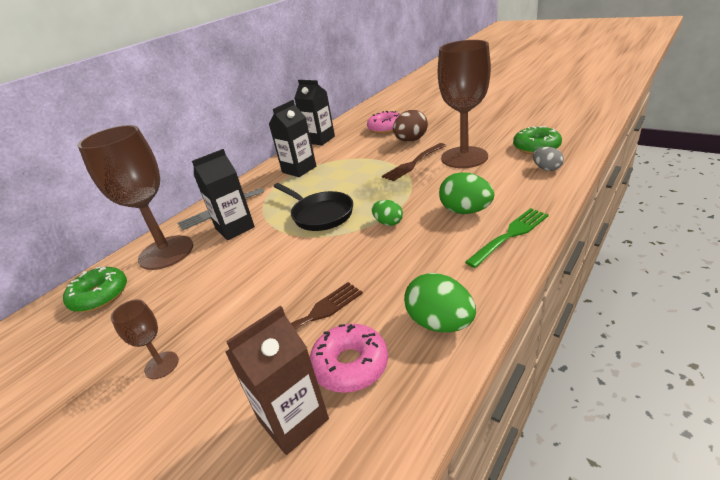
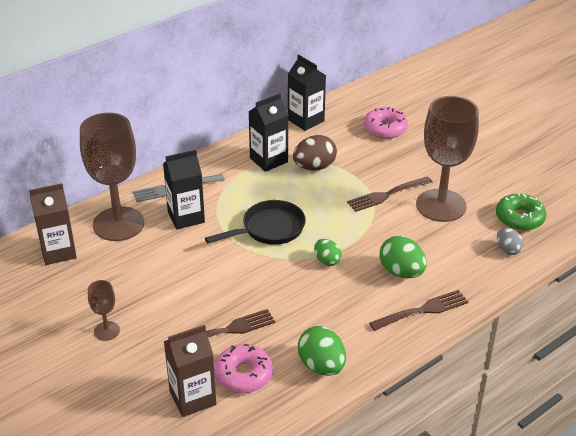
camera: 10 degrees right, 5 degrees up
green donut [63,267,127,312] -> brown carton [29,183,77,265]
black pan [274,183,353,231] -> black pan turned 90 degrees counterclockwise [205,200,306,245]
brown egg [393,110,428,142] -> brown egg moved to [293,135,337,171]
green fork [465,208,549,268] -> brown fork [369,290,469,331]

